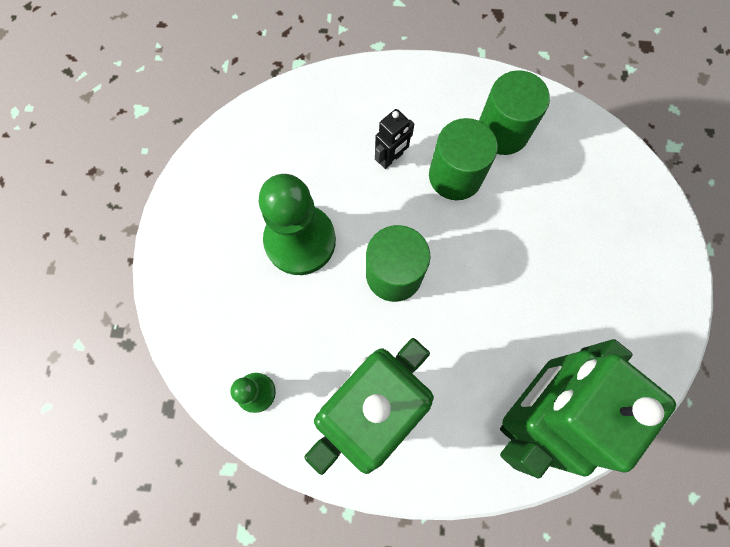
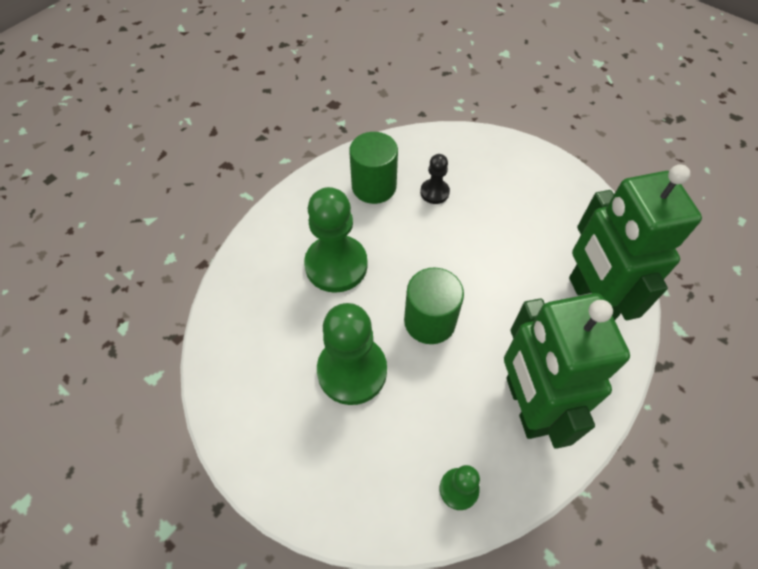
camera: 55 degrees left, 15 degrees down
black robot [375,109,414,169] -> green pawn [304,187,368,293]
green cylinder [429,118,498,200] -> none
none -> black pawn [420,154,450,204]

